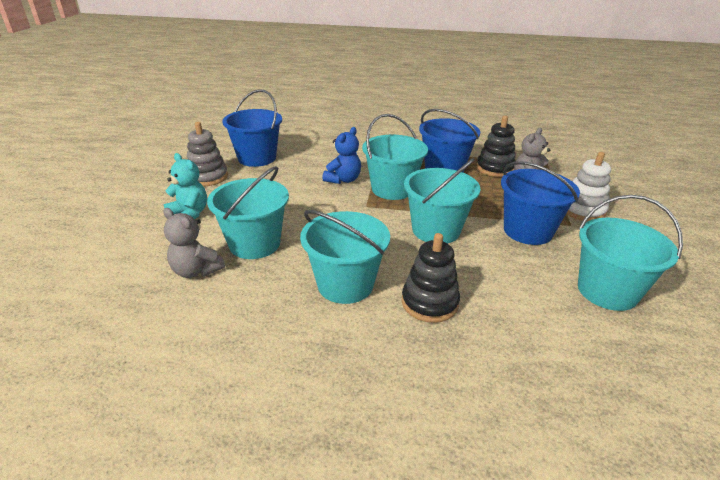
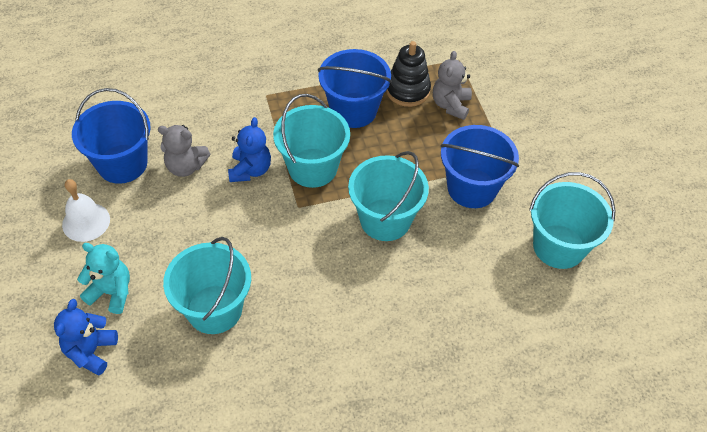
camera: 25 degrees left, 20 degrees up
grey teddy bear [163,208,225,278] -> grey teddy bear moved to [158,125,210,177]
grey stacking toy [187,122,228,186] -> white bell [62,179,110,242]
turquoise bucket [300,210,390,304] -> none
black stacking toy [402,233,460,323] -> none
white stacking toy [566,152,611,221] -> none
none -> blue teddy bear [54,299,118,375]

